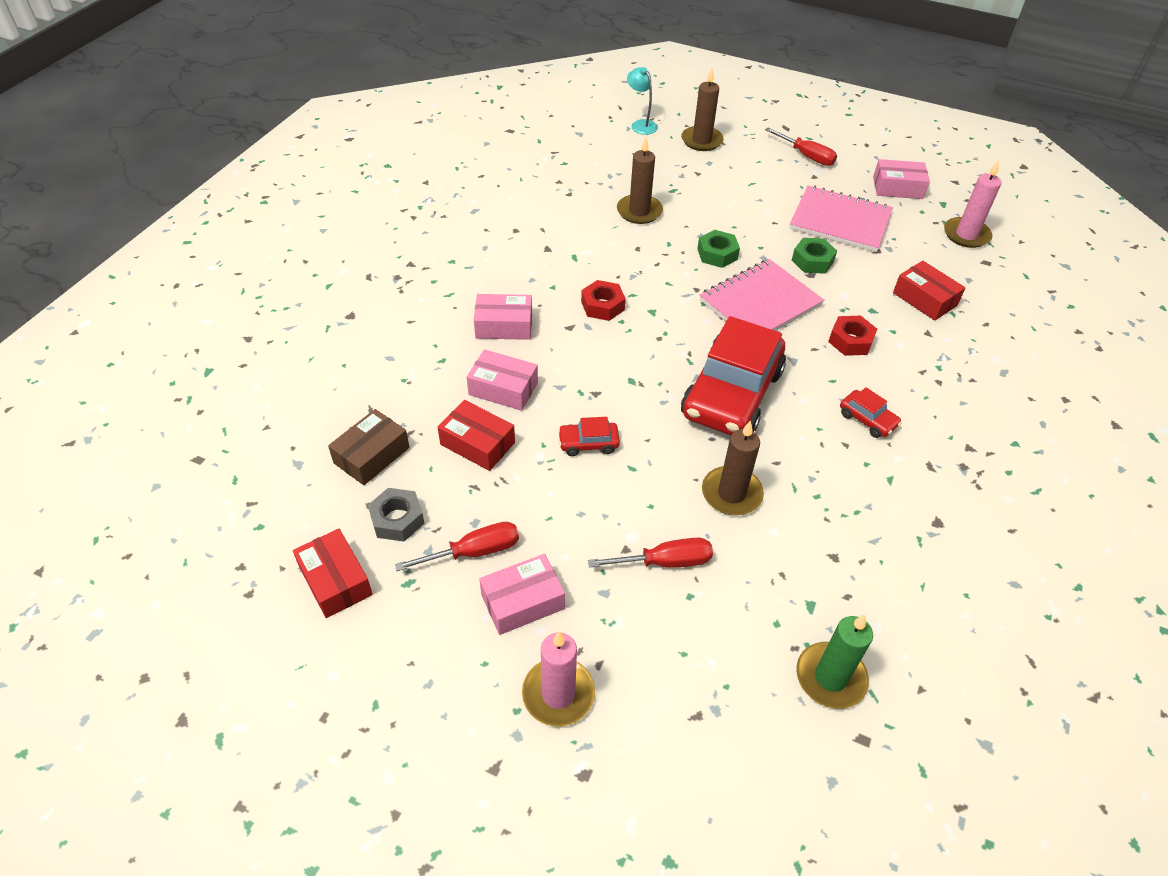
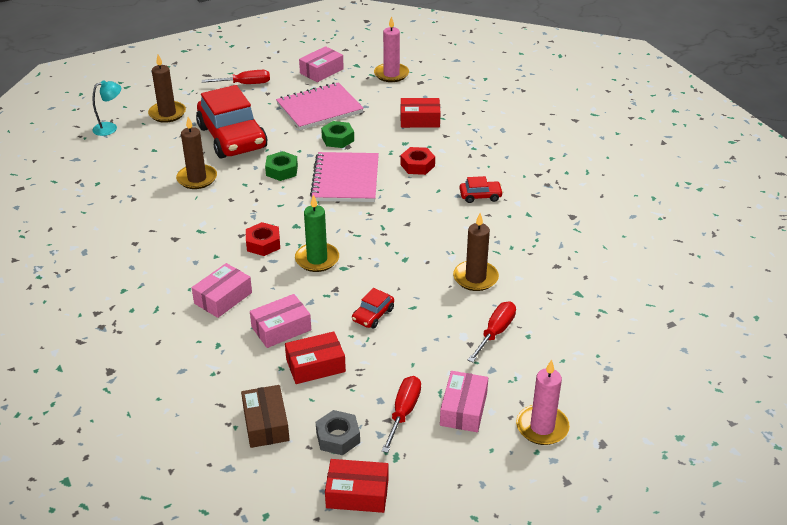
camera: 50 degrees left, 10 degrees down
turquoise lamp [627,67,658,135] -> turquoise lamp turned 150 degrees clockwise [92,80,121,136]
red car [681,316,786,435] -> red car moved to [196,85,267,159]
green candle [796,614,873,709] -> green candle moved to [295,194,339,272]

